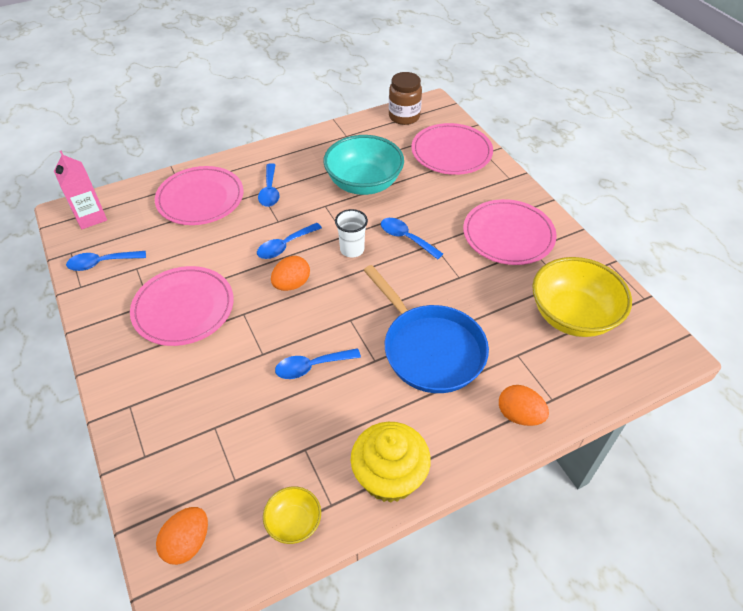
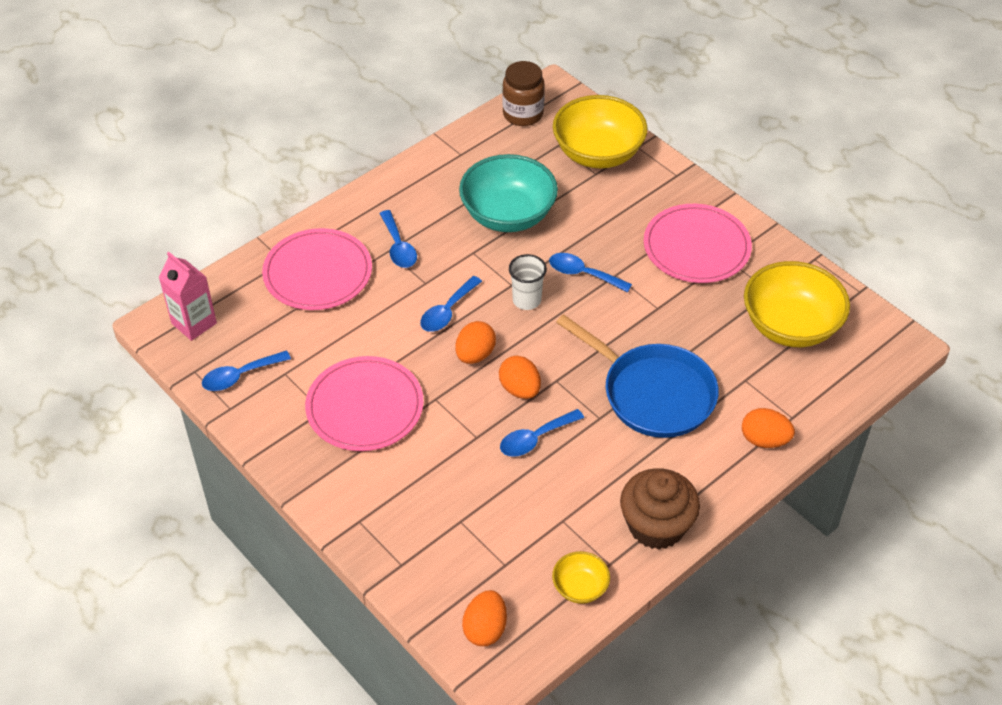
camera: 15 degrees left, 0 degrees up
yellow cupcake [351,422,431,503] -> brown cupcake [620,468,700,549]
pink plate [412,123,493,175] -> yellow bowl [553,95,648,168]
none -> orange egg [499,356,541,399]

